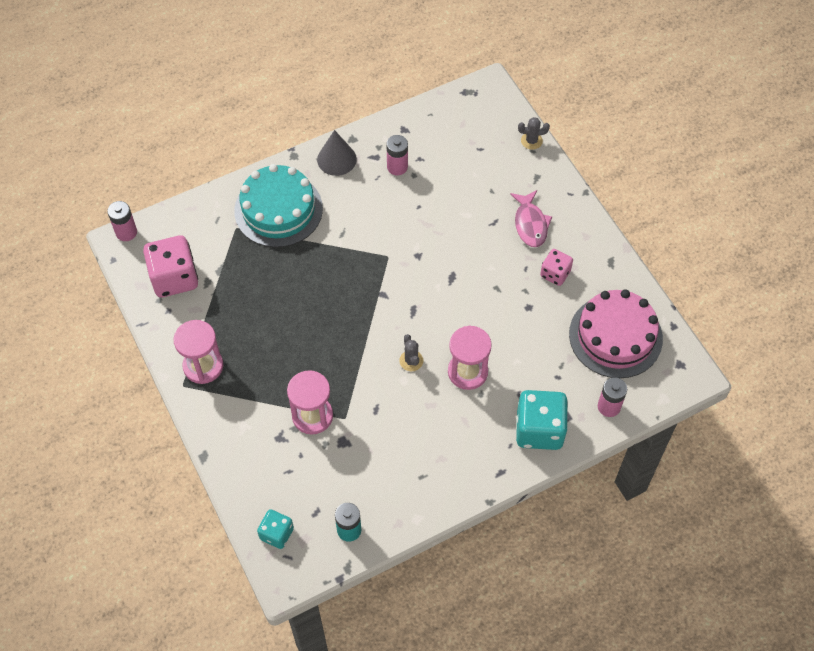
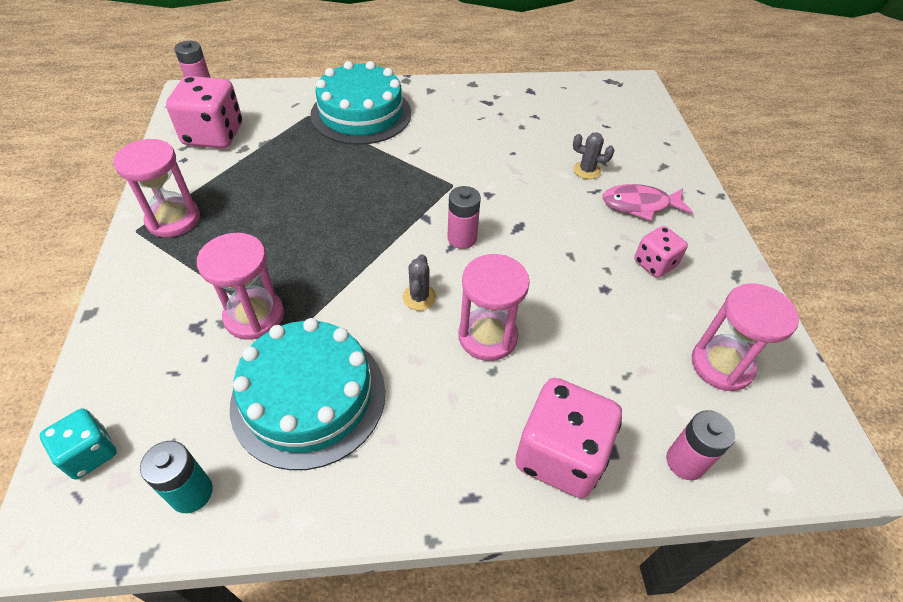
camera: 20 degrees right, 10 degrees down
grey cone [317,130,357,176] -> none
pink battery [386,135,408,175] -> pink battery moved to [447,186,481,249]
pink fish [510,190,552,247] -> pink fish turned 75 degrees clockwise [602,184,693,221]
turquoise dice [516,390,568,450] -> pink dice [515,378,622,498]
grey cactus [518,117,550,150] -> grey cactus moved to [573,133,614,179]
pink cake [569,289,663,378] -> pink hourglass [692,283,799,391]
none -> turquoise cake [230,318,385,470]

